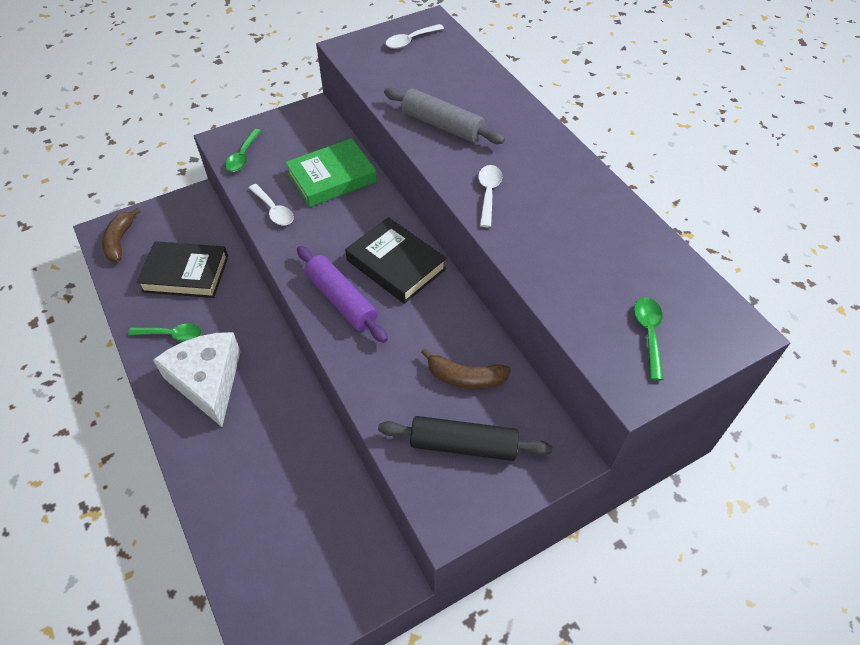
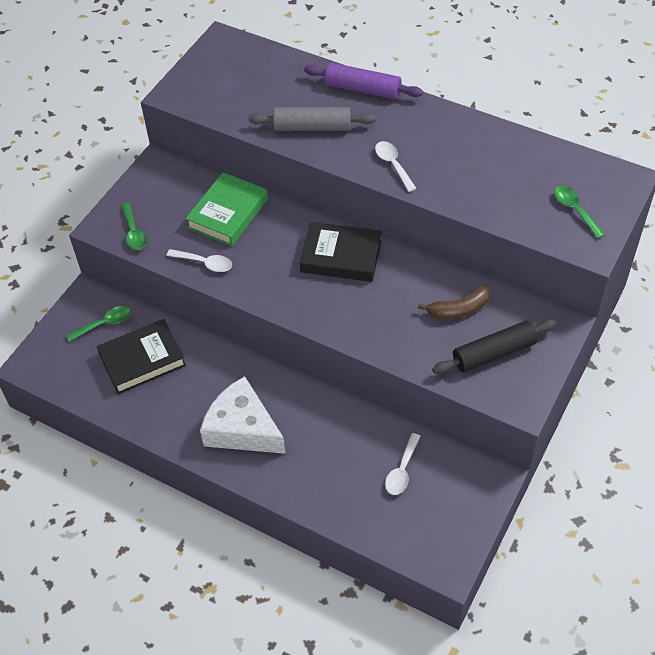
camera: 30 degrees left, 0 degrees up
brown banana [102,208,141,262] -> none
green spoon [128,324,202,342] -> green spoon moved to [66,306,131,342]
purple rolling pin [297,246,388,343] -> purple rolling pin moved to [304,63,423,99]
white spoon [386,24,444,49] -> white spoon moved to [385,433,421,495]

